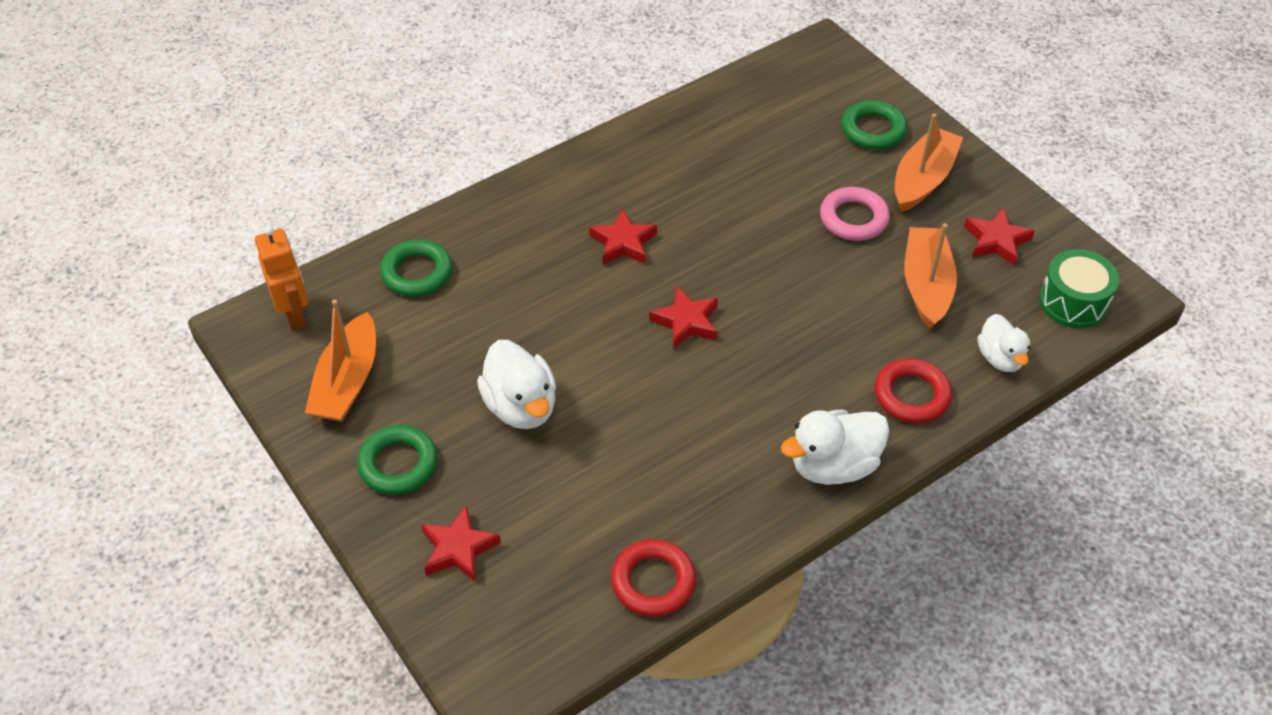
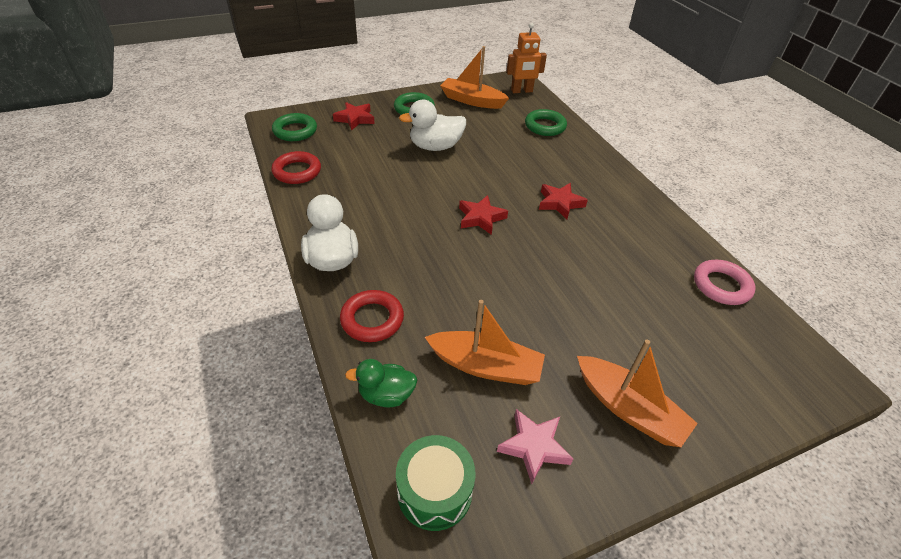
camera: 100 degrees right, 5 degrees down
pink ring [820,187,890,241] -> pink ring moved to [694,260,756,305]
green ring [841,100,907,149] -> green ring moved to [272,113,317,141]
red star [964,208,1035,266] -> pink star [497,409,574,484]
white duck [978,314,1030,372] -> green duck [345,359,417,407]

